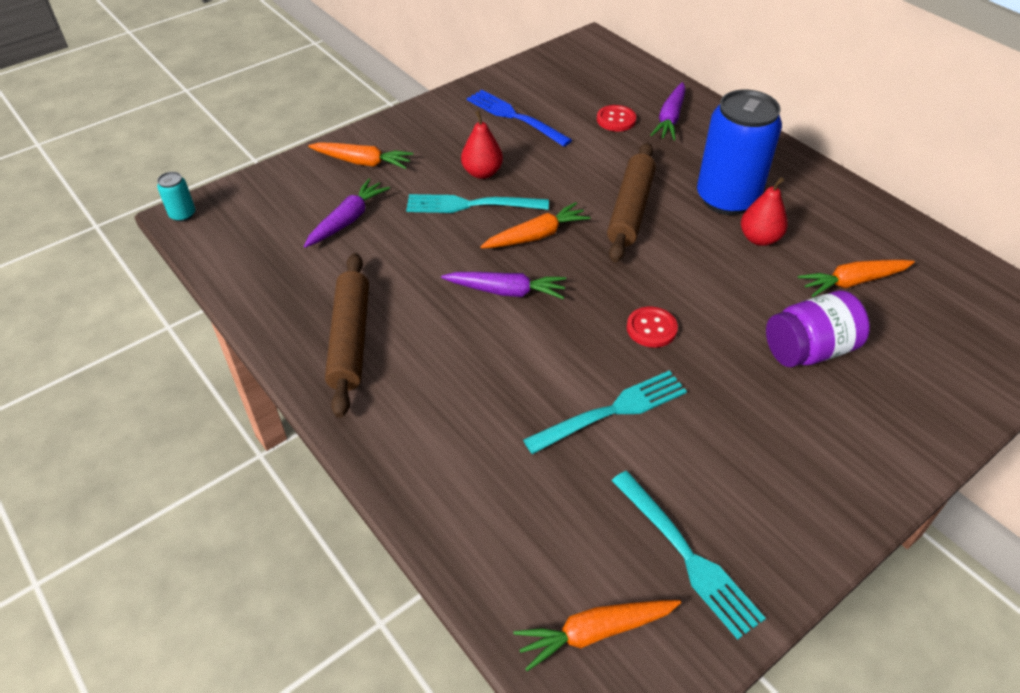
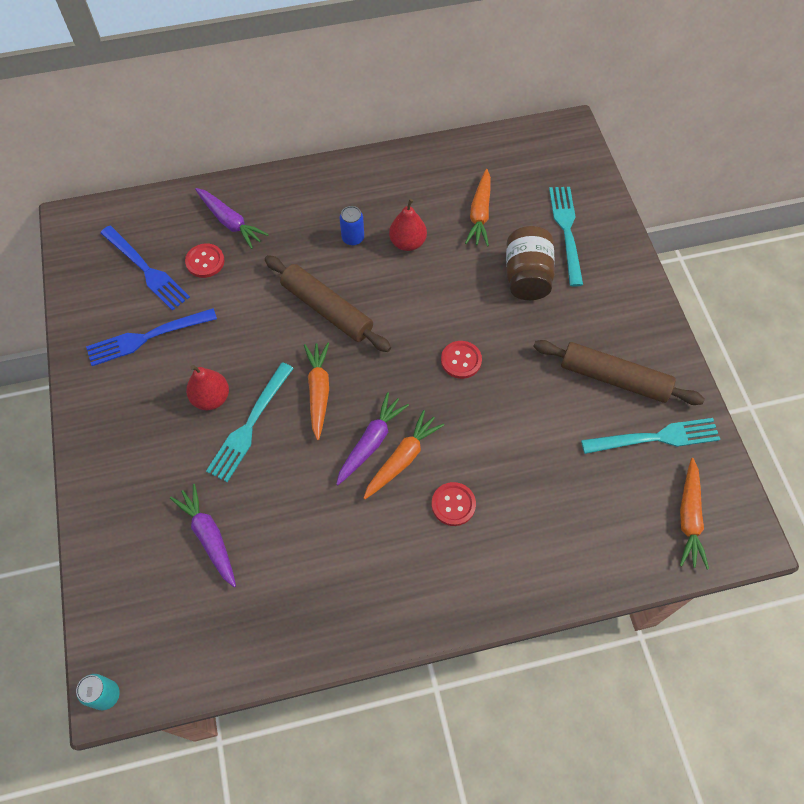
camera: 65 degrees left, 15 degrees up
orange carrot [308,142,413,169] -> orange carrot moved to [363,410,444,499]
brown rolling pin [325,253,369,418] -> brown rolling pin moved to [533,340,705,405]
turquoise fork [523,370,687,454] -> turquoise fork moved to [549,187,583,286]
blue can [697,90,782,215] -> blue can [340,206,364,246], size x0.41
purple jar [766,291,870,367] -> brown jar [506,226,555,300]
none -> blue fork [100,226,190,311]
none -> red button [432,482,476,526]

